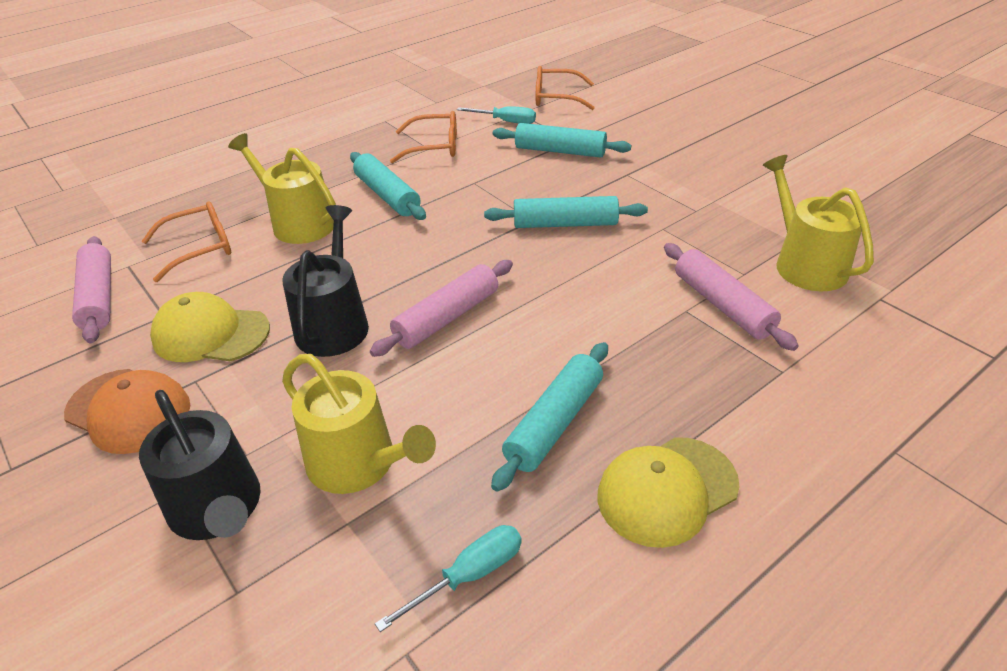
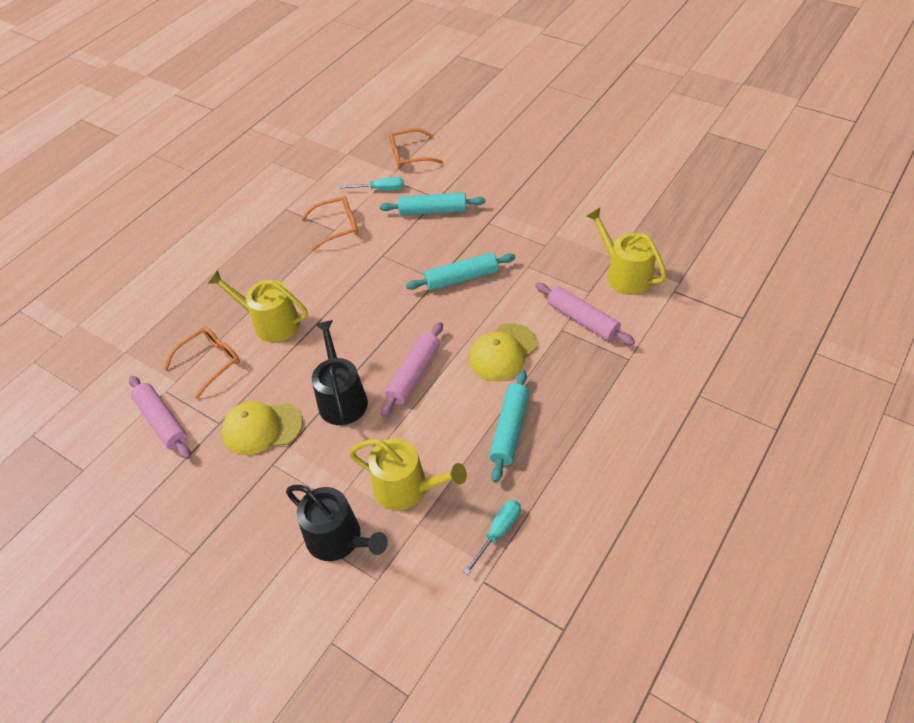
camera: 15 degrees left, 10 degrees up
orange cap [64,369,190,454] -> none
turquoise rolling pin [350,152,426,220] -> none
yellow cap [598,437,740,548] -> yellow cap moved to [469,323,537,381]

